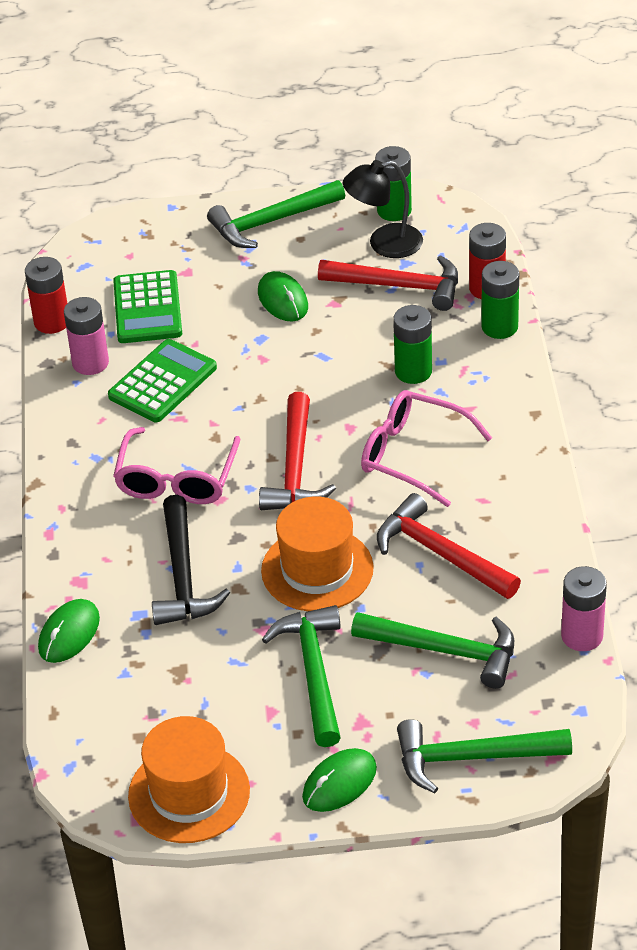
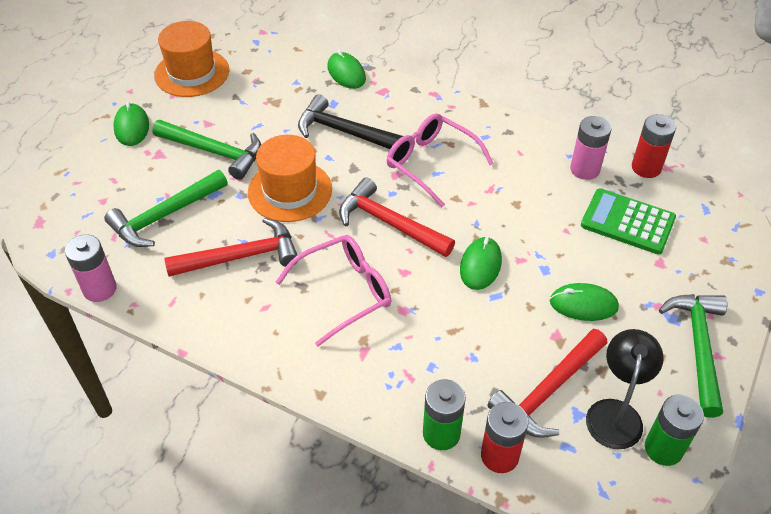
camera: 120 degrees right, 5 degrees up
green calculator [108,339,217,422] -> none
green battery [393,305,432,384] -> none
green hammer [397,719,572,793] -> none
none -> green mouse [460,237,502,290]

